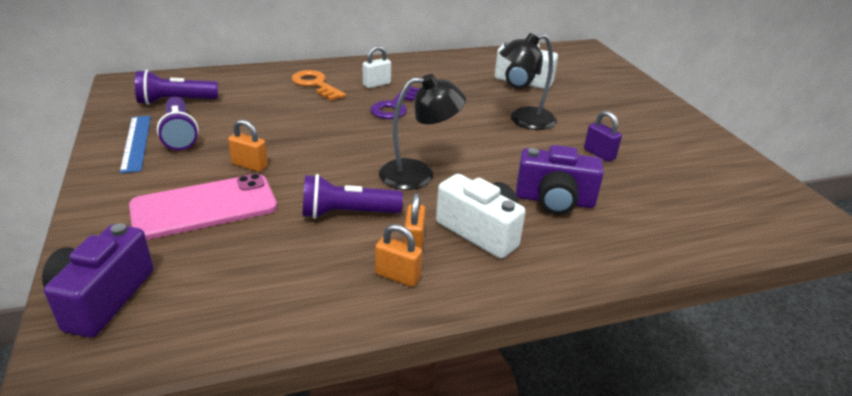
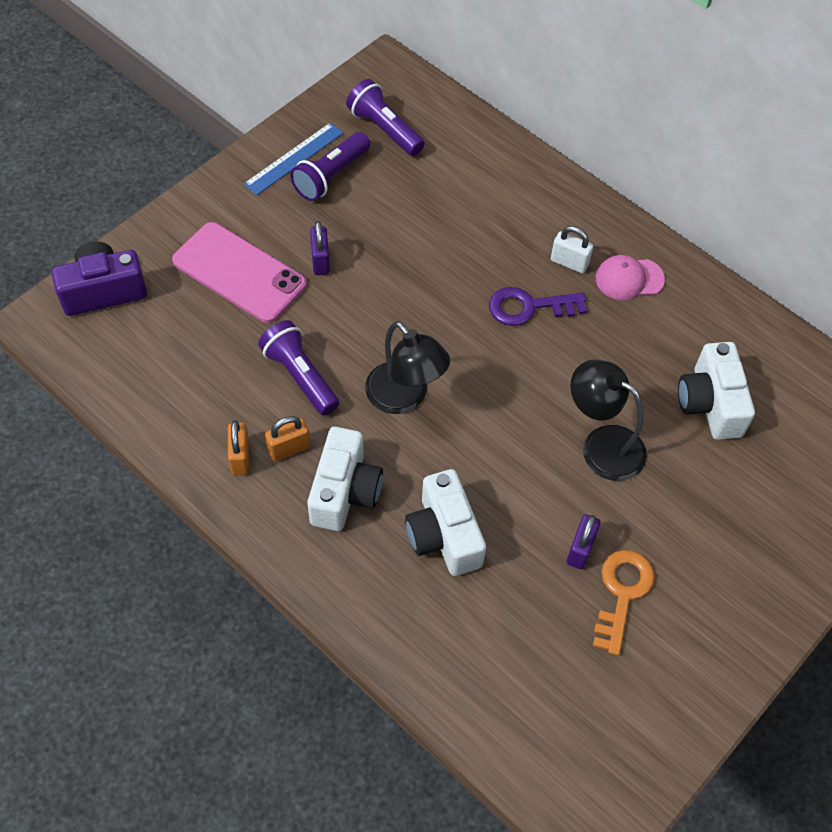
camera: 60 degrees right, 25 degrees up
orange padlock [228,119,268,172] -> purple padlock [310,221,330,275]
orange key [292,70,346,101] -> orange key moved to [593,550,655,656]
purple camera [516,145,604,215] -> white camera [405,469,486,576]
none -> pink cap [596,255,665,300]

